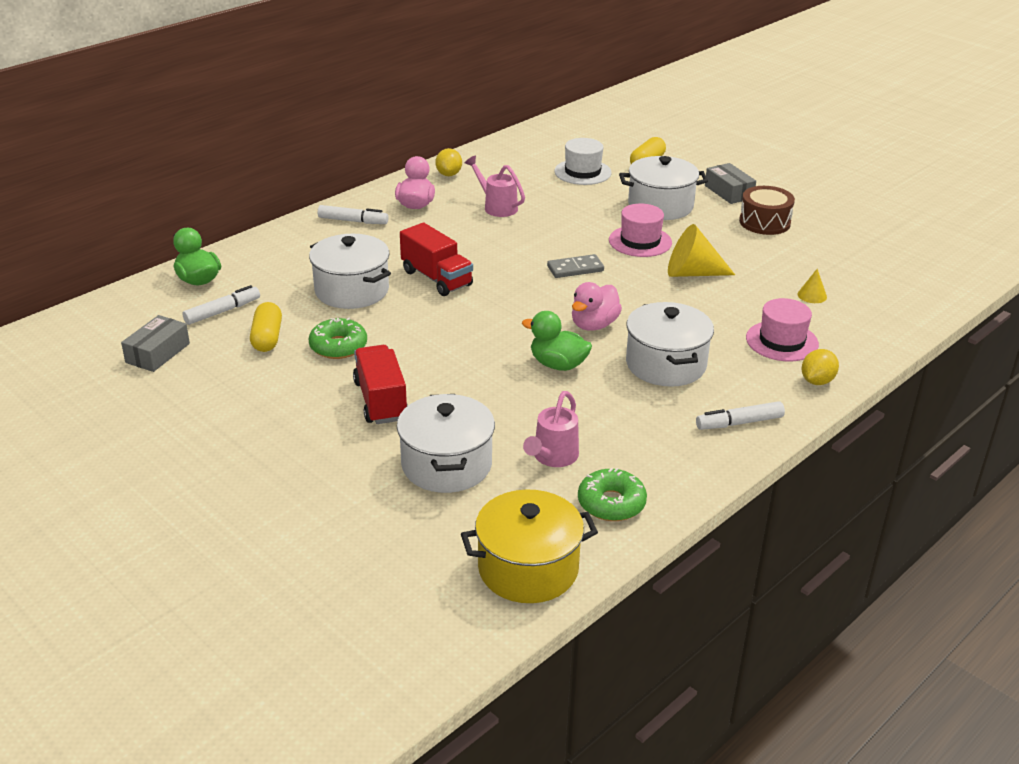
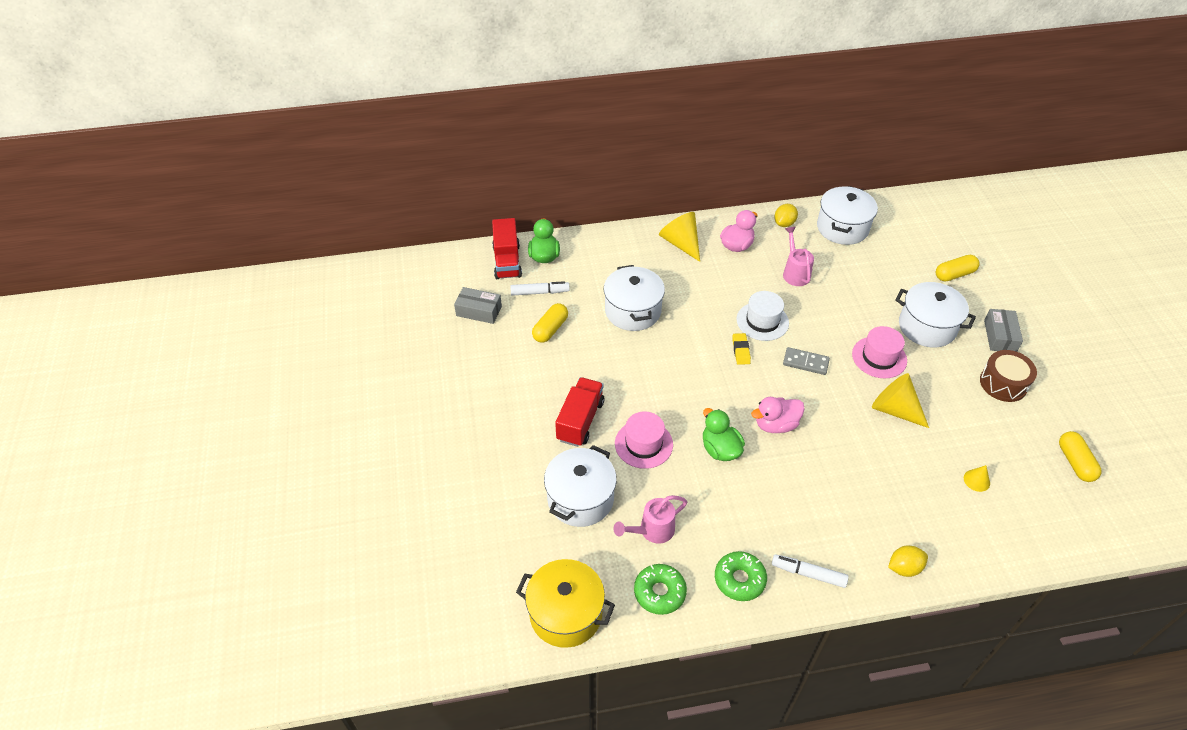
camera: 35 degrees right, 15 degrees up
grey box [121,315,190,372] -> grey box turned 45 degrees clockwise [454,287,502,324]
green donut [309,317,367,359] -> green donut moved to [715,551,767,601]
white marker [318,205,389,224] -> yellow cone [659,212,700,262]
red truck [400,222,473,296] -> red truck moved to [492,218,522,279]
white hat [554,138,611,185] -> white hat moved to [737,291,789,341]
white pot [626,302,714,387] -> white pot moved to [817,186,878,245]
pink hat [746,298,819,361] -> pink hat moved to [615,412,673,469]
none -> yellow eraser [733,333,751,365]
none -> yellow capsule [1059,431,1101,482]

